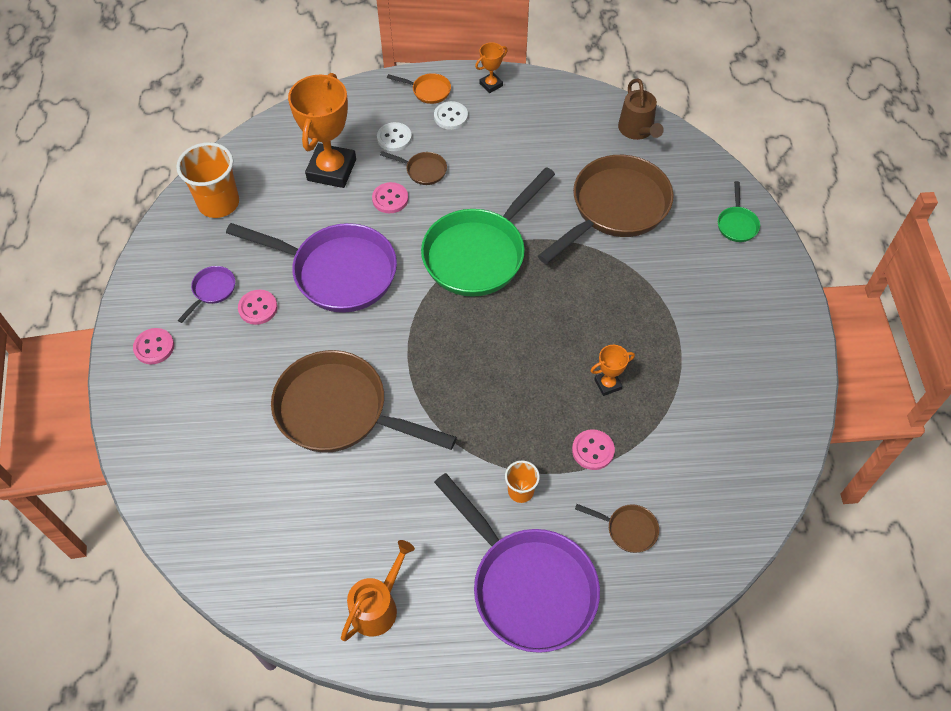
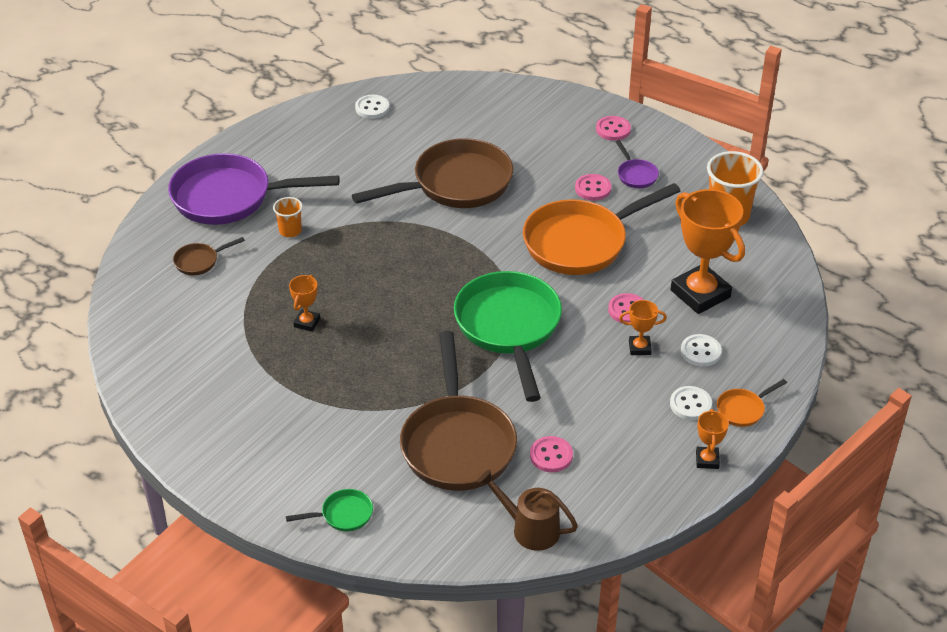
camera: 130 degrees right, 15 degrees down
purple pan [226,223,397,313] -> orange pan [523,183,680,275]
orange watering can [341,540,415,641] -> none
brown pan [380,151,447,185] -> orange trophy [619,300,667,355]
pink button [572,429,615,470] -> pink button moved to [530,436,573,472]
green pan [718,181,760,242] -> green pan turned 120 degrees clockwise [286,489,373,531]
none -> white button [355,95,389,119]

